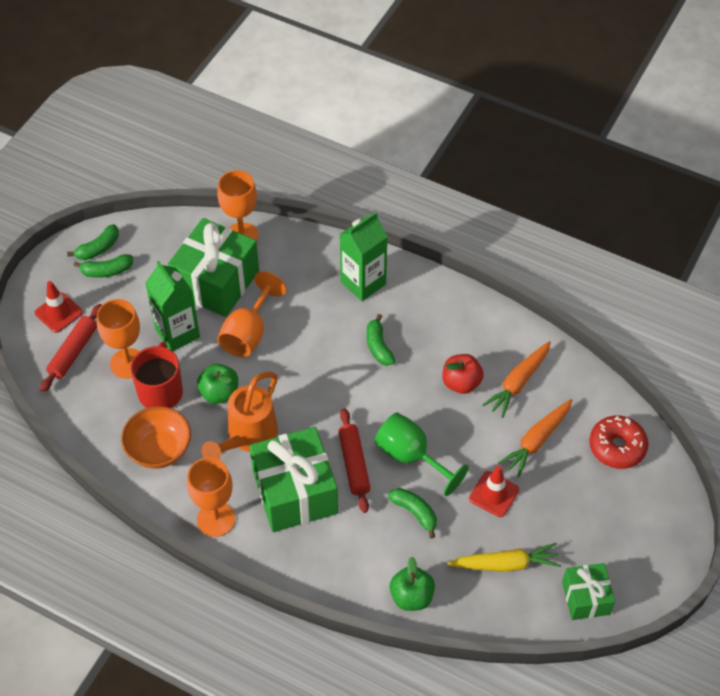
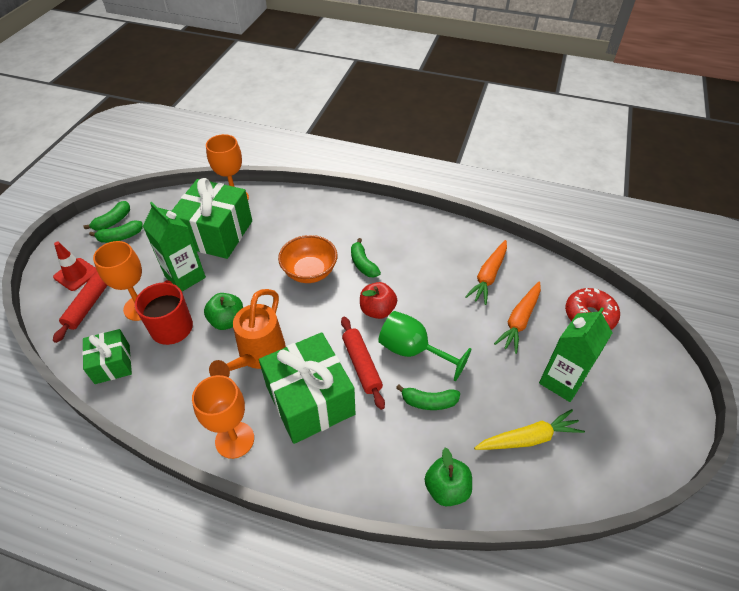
camera: 10 degrees left, 5 degrees down
orange bowl [121,406,191,469] -> orange bowl moved to [278,235,337,283]
orange goblet [217,271,286,357] -> none
green carton [339,212,388,301] -> green carton moved to [539,307,613,402]
green banana [388,488,437,538] -> green banana turned 150 degrees clockwise [396,384,460,410]
red apple [442,354,484,394] -> red apple moved to [360,282,397,319]
red traffic cone [469,465,519,517] -> none
green gift [562,563,615,620] -> green gift moved to [82,329,132,384]

